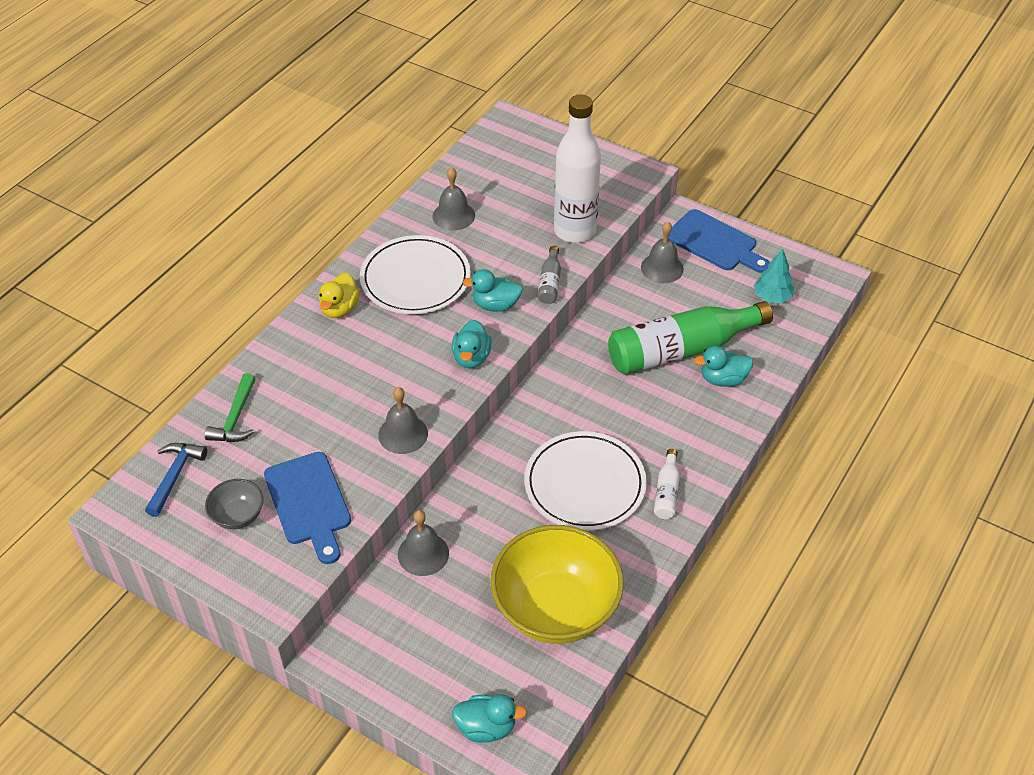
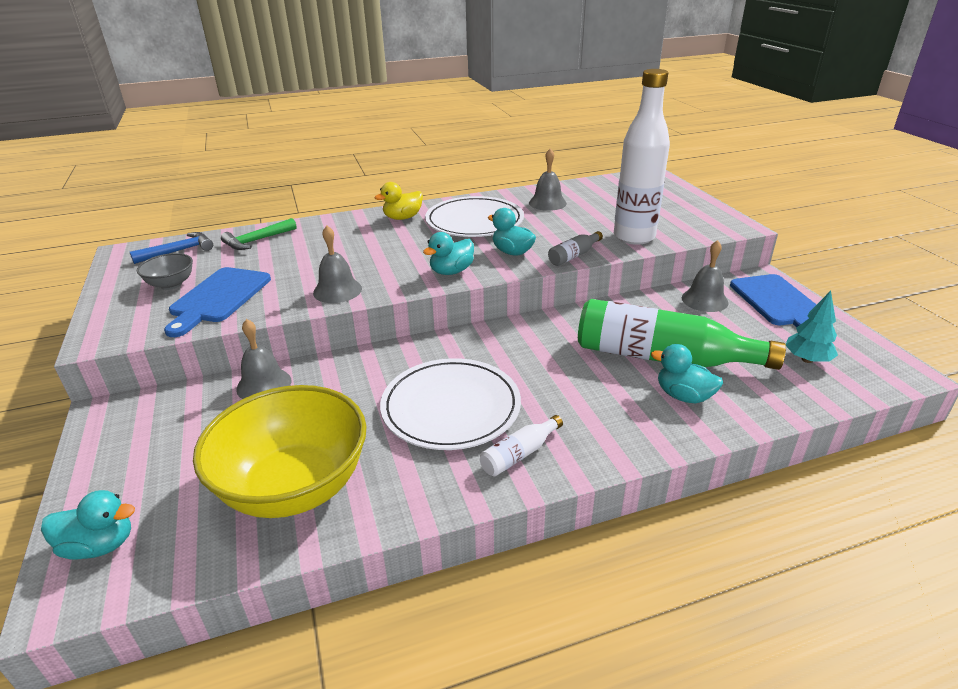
camera: 40 degrees right, 15 degrees down
turquoise duck [452,694,527,742] -> turquoise duck turned 45 degrees counterclockwise [41,490,135,560]

